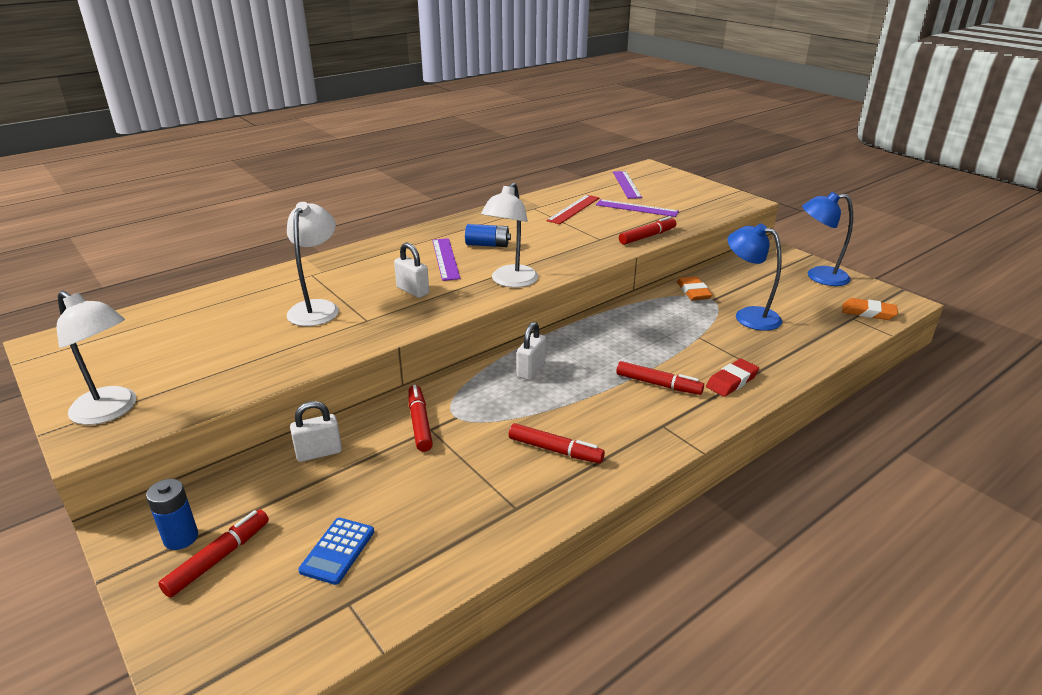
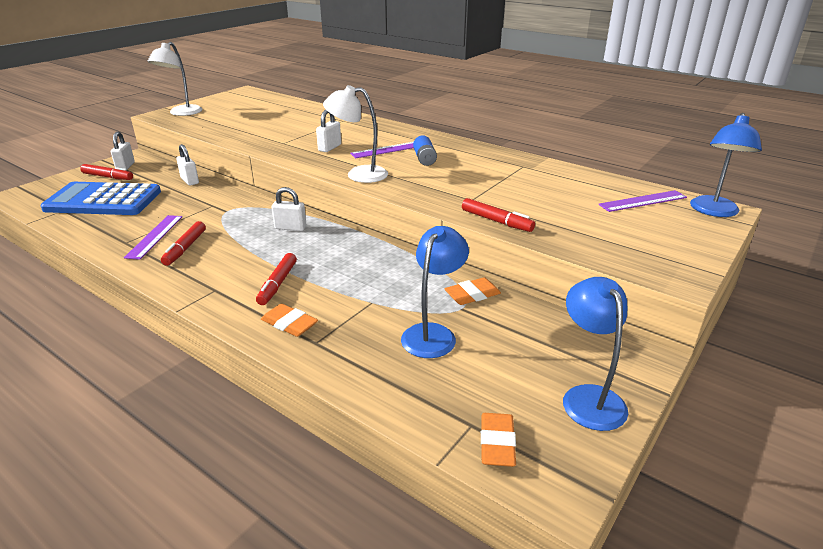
camera: 75 degrees right, 0 degrees up
blue battery [146,479,198,550] -> white padlock [111,132,135,170]
white lamp [287,202,339,326] -> none
blue calculator [298,518,374,585] -> blue calculator [41,182,161,215], size x2.37
red marker [408,385,433,452] -> none
red ruler [546,195,600,224] -> none
purple ruler [596,199,679,217] -> purple ruler moved to [124,215,182,260]
red eraser [706,359,759,397] -> orange eraser [261,304,318,337]
none -> blue lamp [690,113,762,217]

